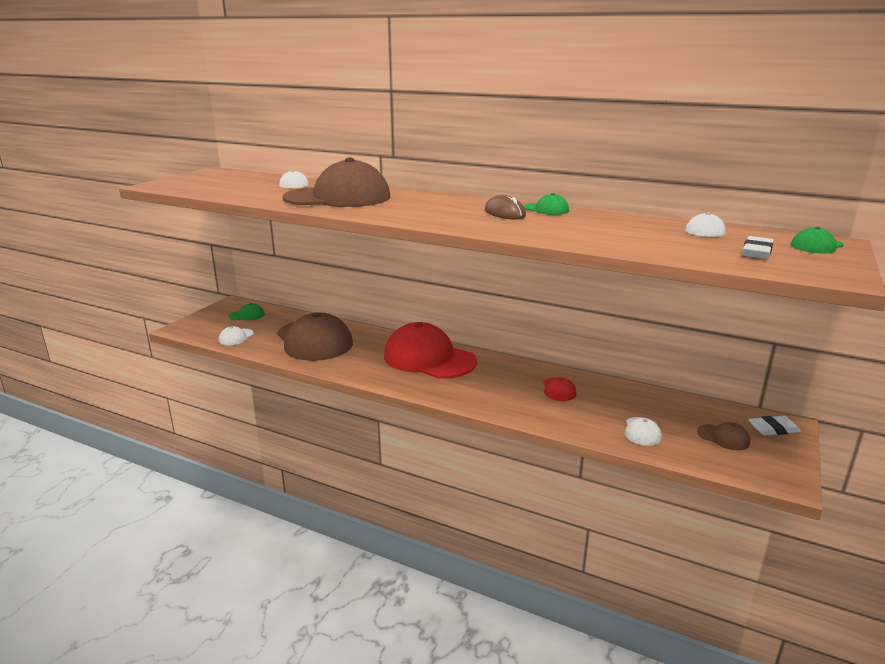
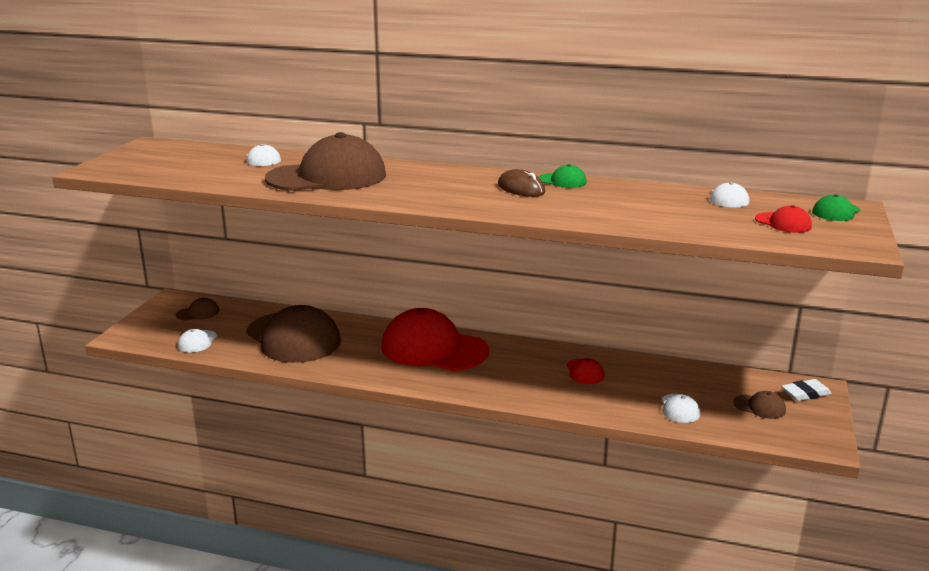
camera: 10 degrees left, 0 degrees up
green cap [229,303,265,320] -> brown cap [176,298,219,321]
white eraser [742,236,774,259] -> red cap [755,205,812,233]

